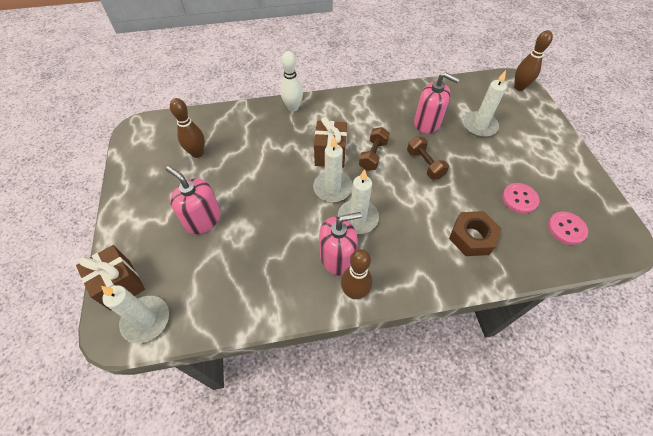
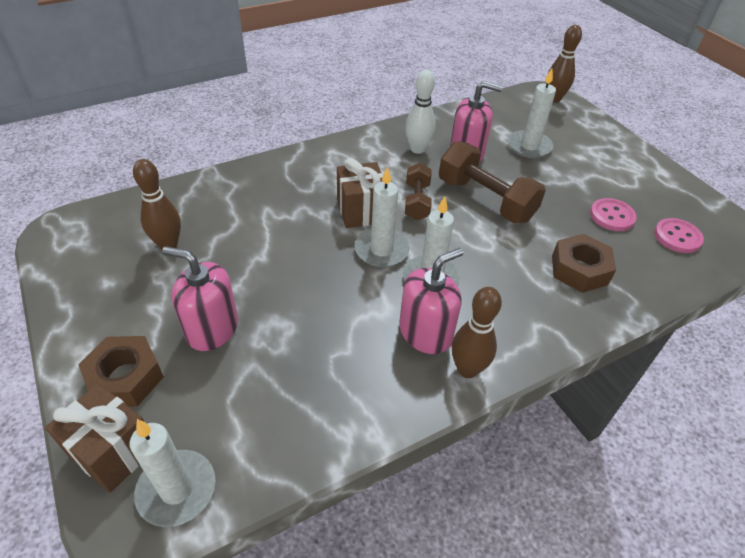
camera: 20 degrees left, 10 degrees down
white bowling pin [280,51,303,112] -> white bowling pin moved to [405,70,436,154]
brown dumbbell [407,136,449,179] -> brown dumbbell [439,141,546,223], size x1.68
none -> brown nut [78,336,164,407]

